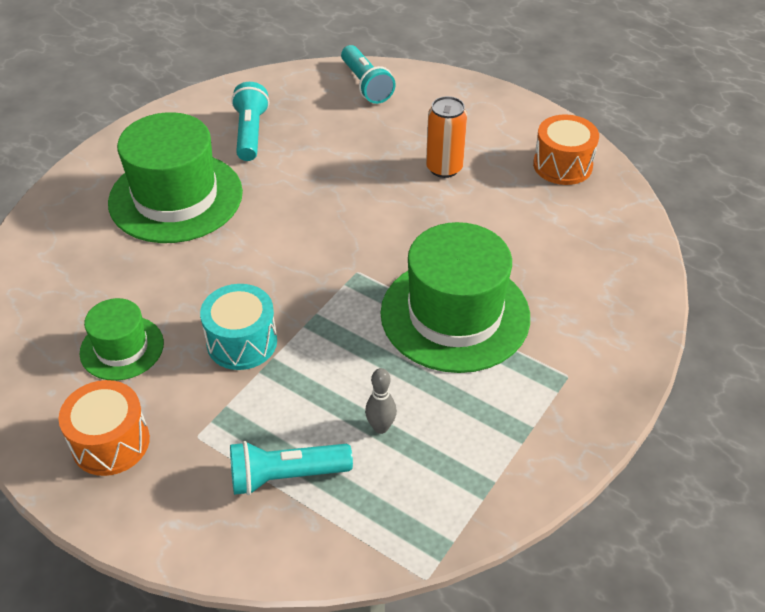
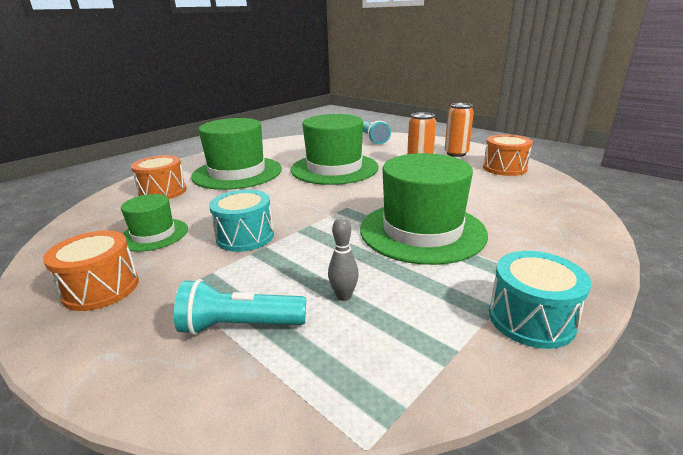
camera: 10 degrees right, 20 degrees down
turquoise flashlight [231,82,269,161] -> none
none -> orange drum [131,155,187,199]
none -> green hat [291,114,379,185]
none -> orange can [445,103,474,157]
none -> turquoise drum [489,251,591,349]

